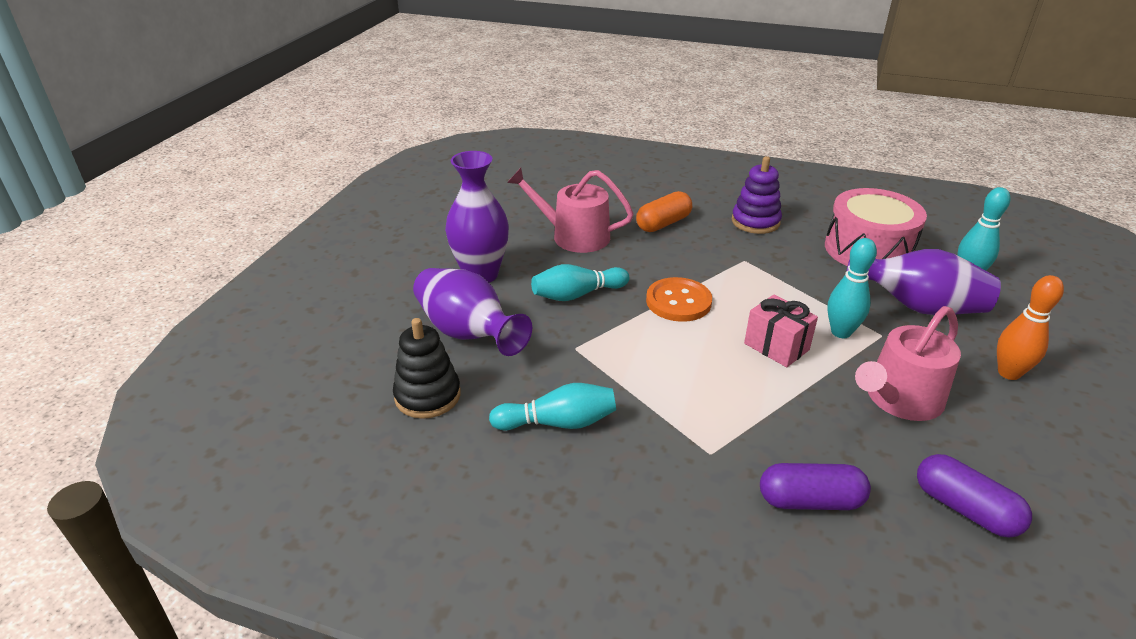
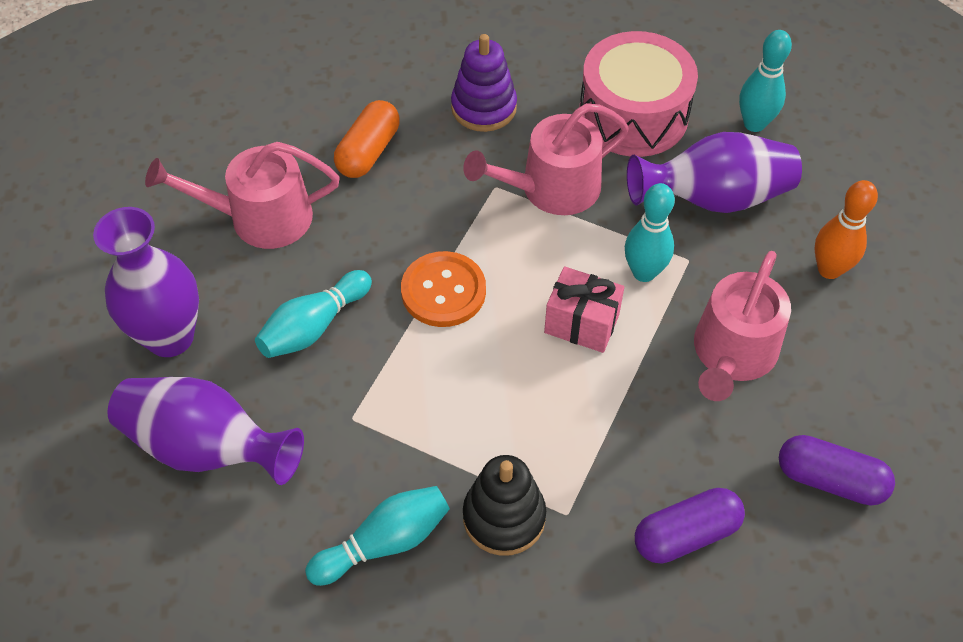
camera: 25 degrees left, 20 degrees up
black stacking toy [393,318,461,419] -> black stacking toy moved to [463,455,546,556]
none -> pink watering can [463,103,629,215]

